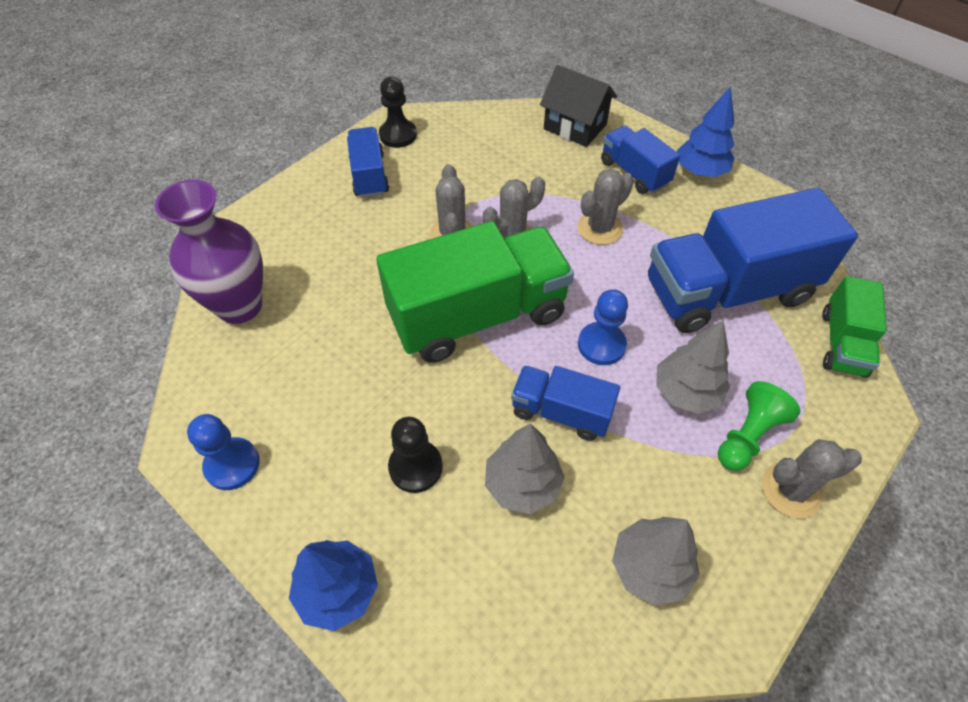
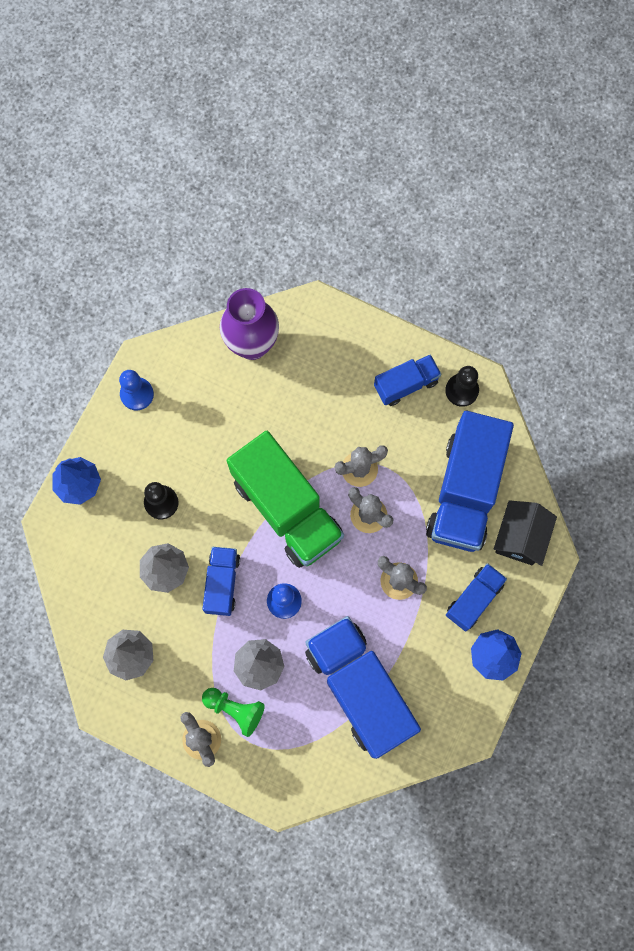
camera: 75 degrees right, 20 degrees up
green truck [822,276,887,378] -> none
none -> blue truck [426,411,514,552]

